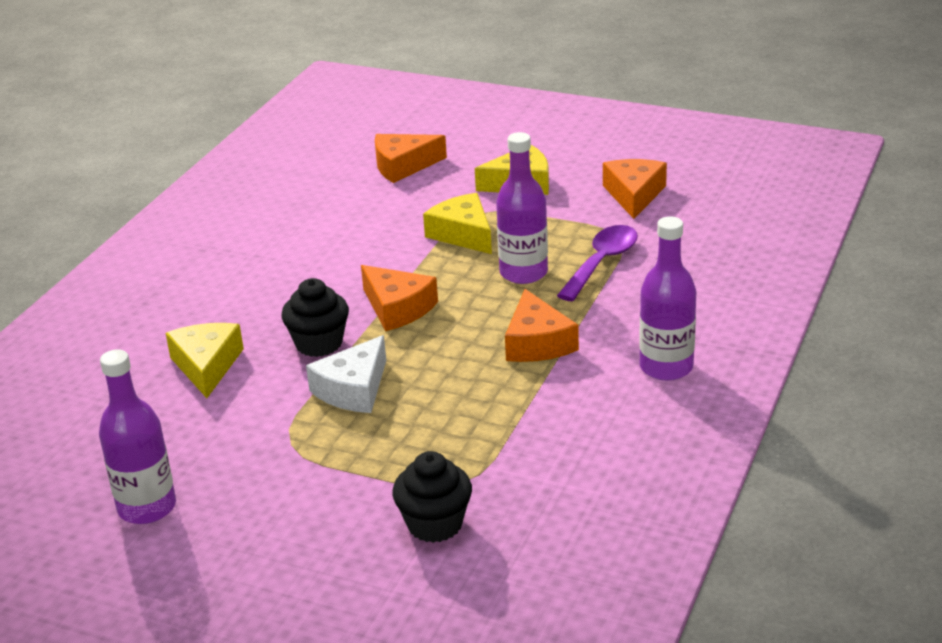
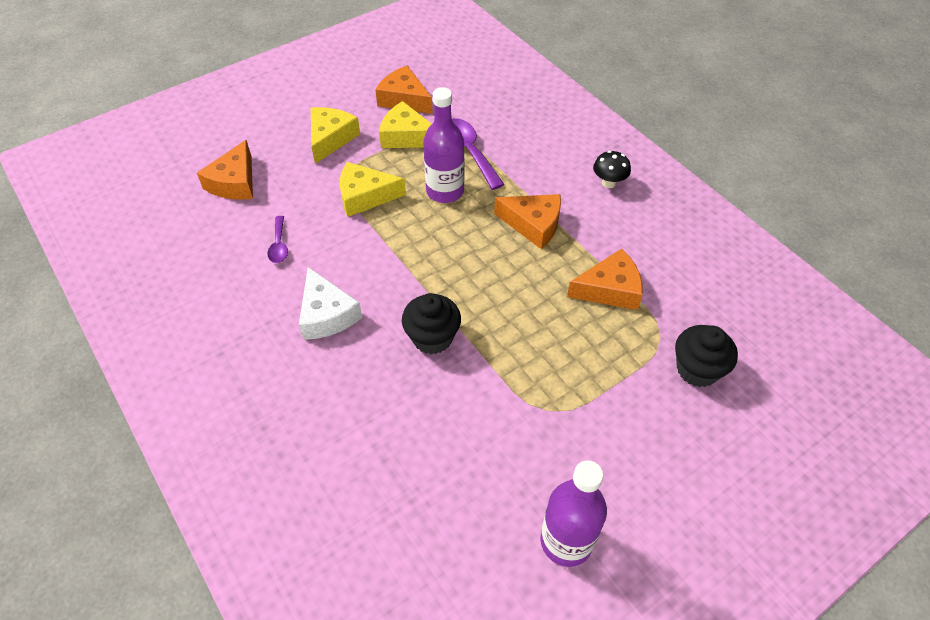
camera: 60 degrees left, 20 degrees up
yellow cheese [166,323,244,398] -> yellow cheese moved to [379,101,431,148]
white cheese [306,335,386,413] -> white cheese moved to [299,267,362,340]
orange cheese [361,265,438,331] -> orange cheese moved to [567,248,643,310]
purple bottle [639,216,696,381] -> black mushroom [593,151,631,188]
none -> purple spoon [267,216,288,263]

